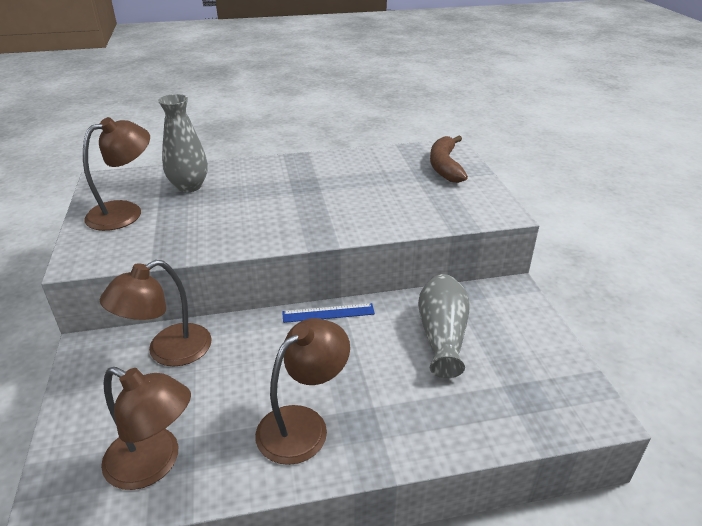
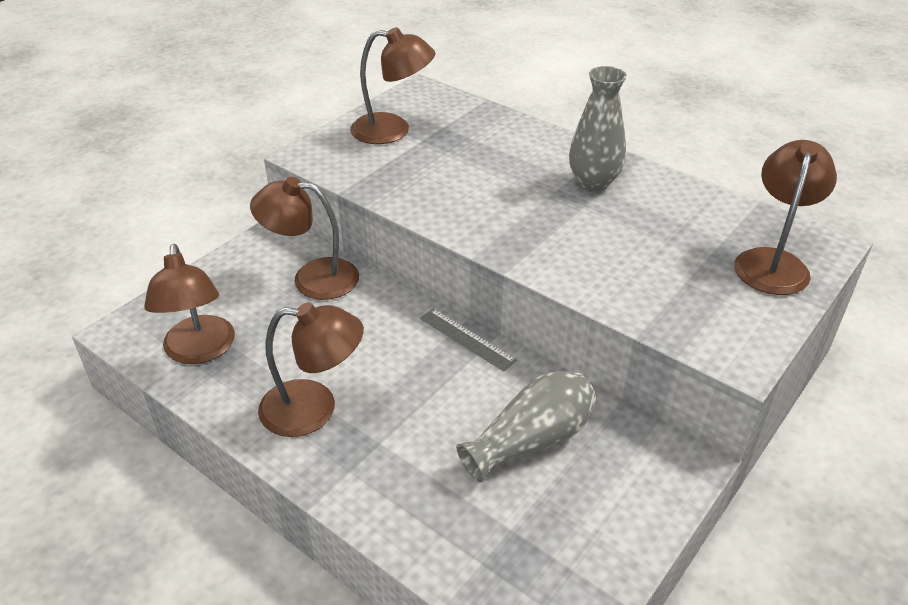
camera: 50 degrees right, 5 degrees up
grey vase [158,94,208,192] -> grey vase moved to [569,66,627,191]
blue ruler [282,303,375,323] -> grey ruler [420,308,517,371]
brown banana [430,136,468,183] -> brown lamp [734,140,837,295]

